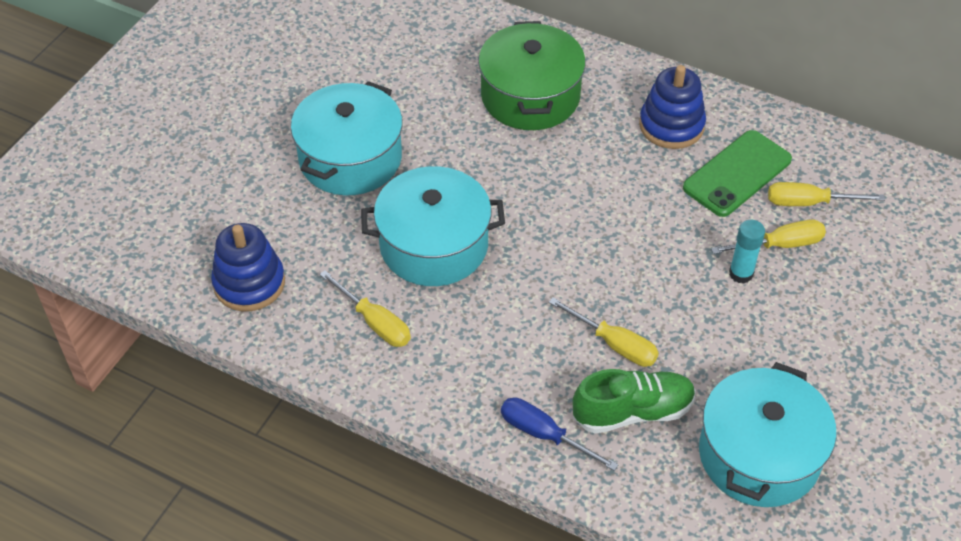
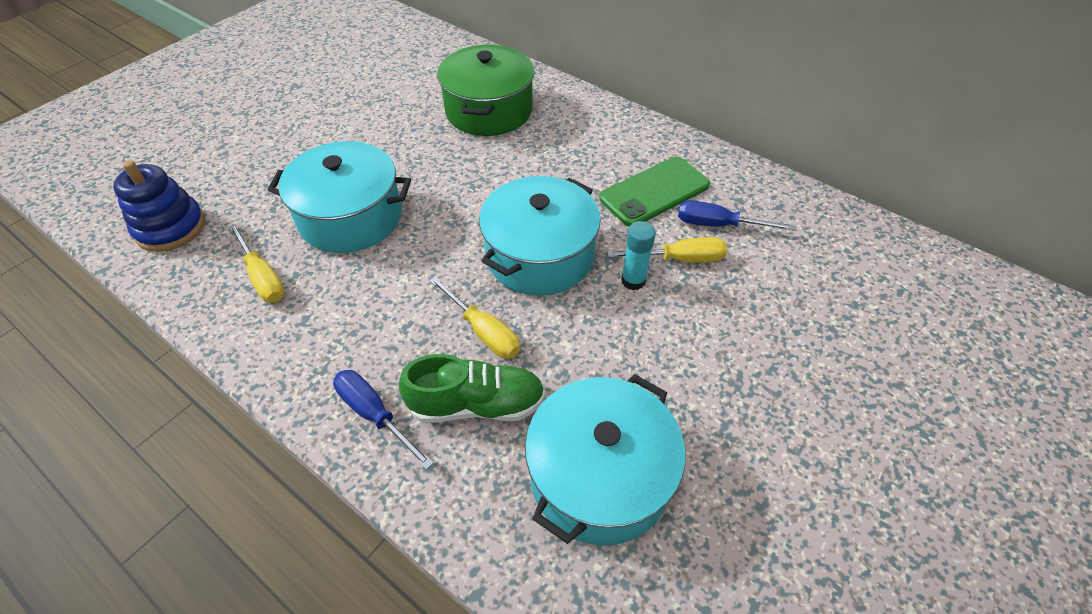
camera: 10 degrees right, 0 degrees up
turquoise pot [291,81,402,195] -> turquoise pot moved to [479,176,601,296]
blue stacking toy [639,65,706,149] -> none
yellow screwdriver [768,182,885,206] -> blue screwdriver [678,200,794,231]

